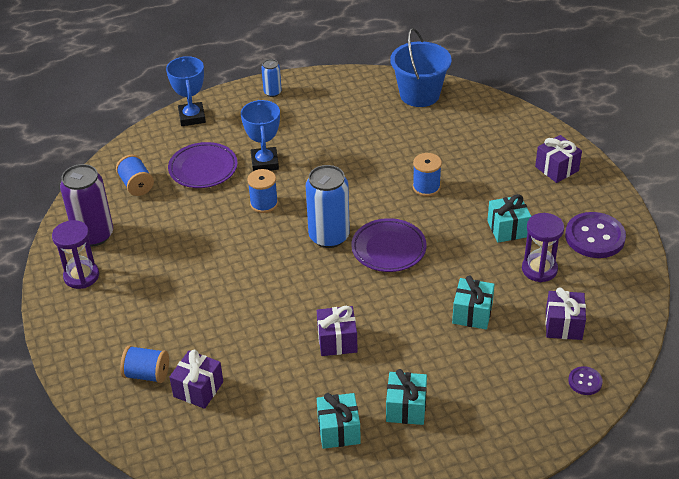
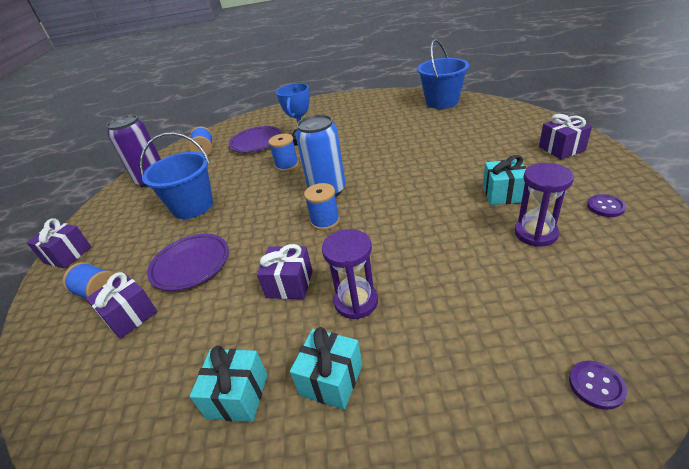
camera: 20 degrees right, 5 degrees down
purple hourglass [52,220,99,289] -> purple hourglass moved to [322,229,378,319]
blue trophy [166,56,206,126] -> none
blue can [261,59,282,97] -> none
purple plate [351,218,427,272] -> purple plate moved to [147,234,229,291]
blue spool [413,153,442,197] -> blue spool moved to [304,183,340,230]
turquoise gift [452,275,495,329] -> none
purple gift [546,287,586,340] -> purple gift moved to [27,218,91,269]
purple button [565,212,626,258] -> purple button [587,194,626,217], size x0.50
none -> blue bucket [140,132,213,219]

